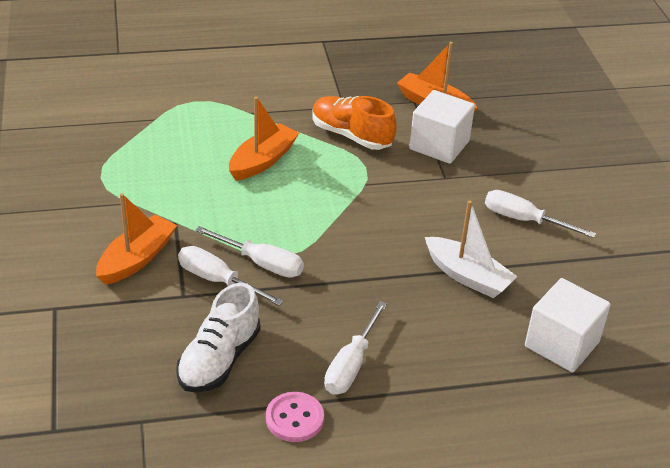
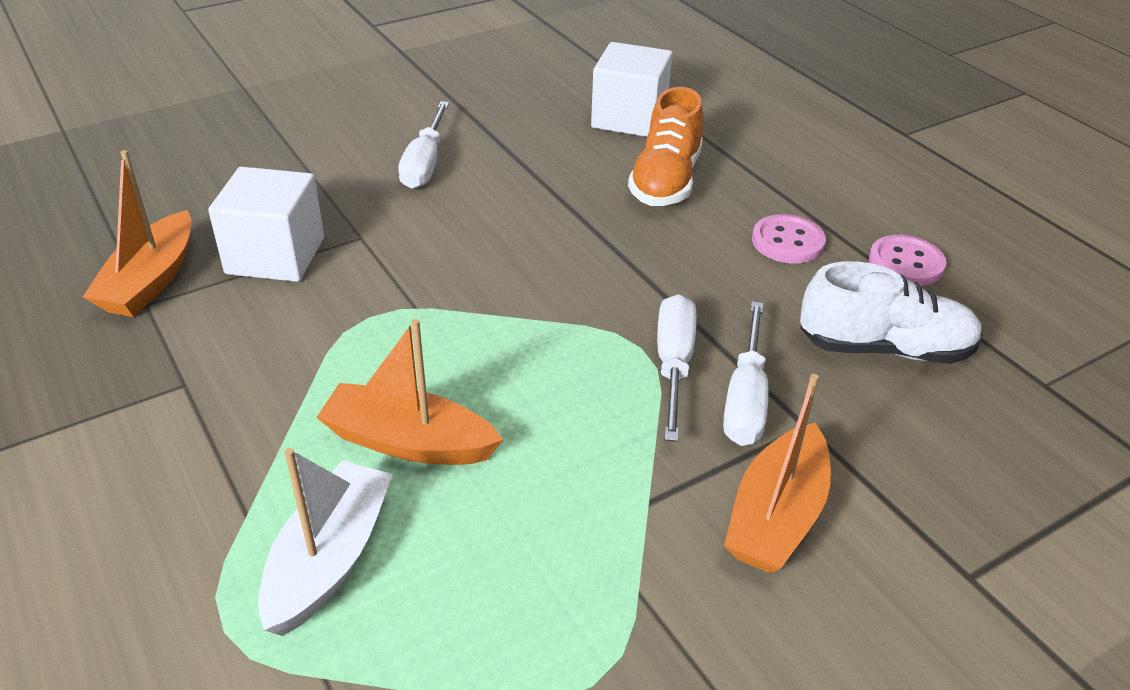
camera: 110 degrees left, 0 degrees up
orange boat [96,193,177,285] -> orange boat turned 75 degrees counterclockwise [724,374,831,573]
orange shoe [312,96,397,150] -> orange shoe moved to [628,87,703,206]
white screwdriver [324,301,387,395] -> pink button [752,214,826,264]
white boat [425,201,518,298] -> white boat moved to [258,448,393,636]

